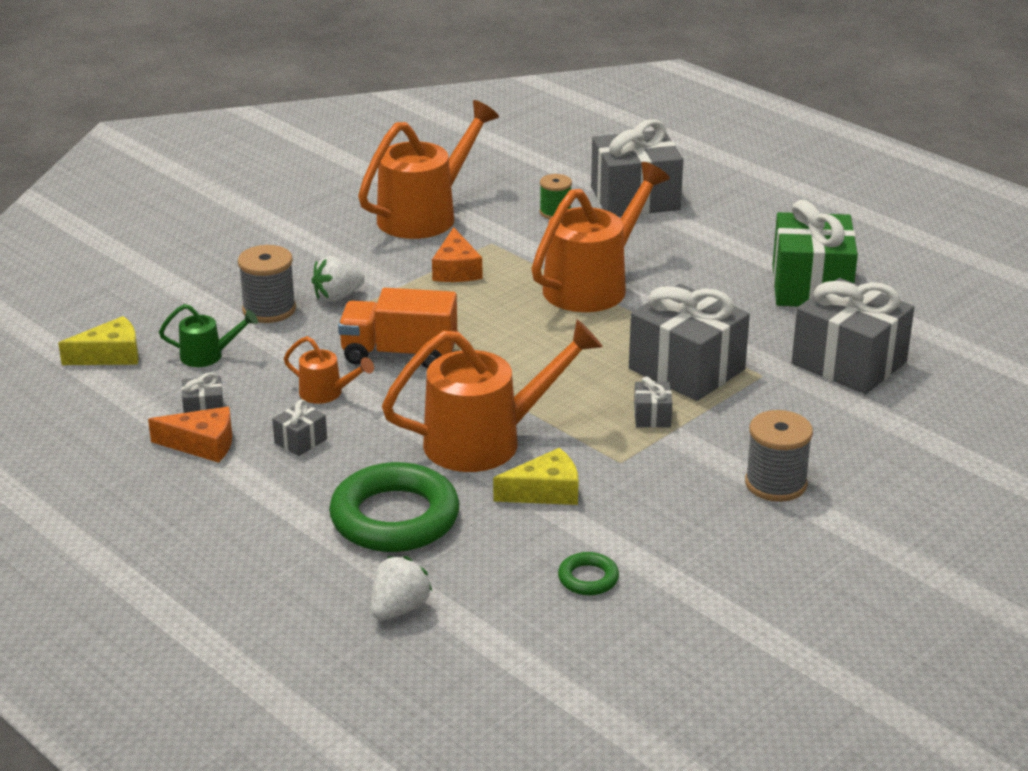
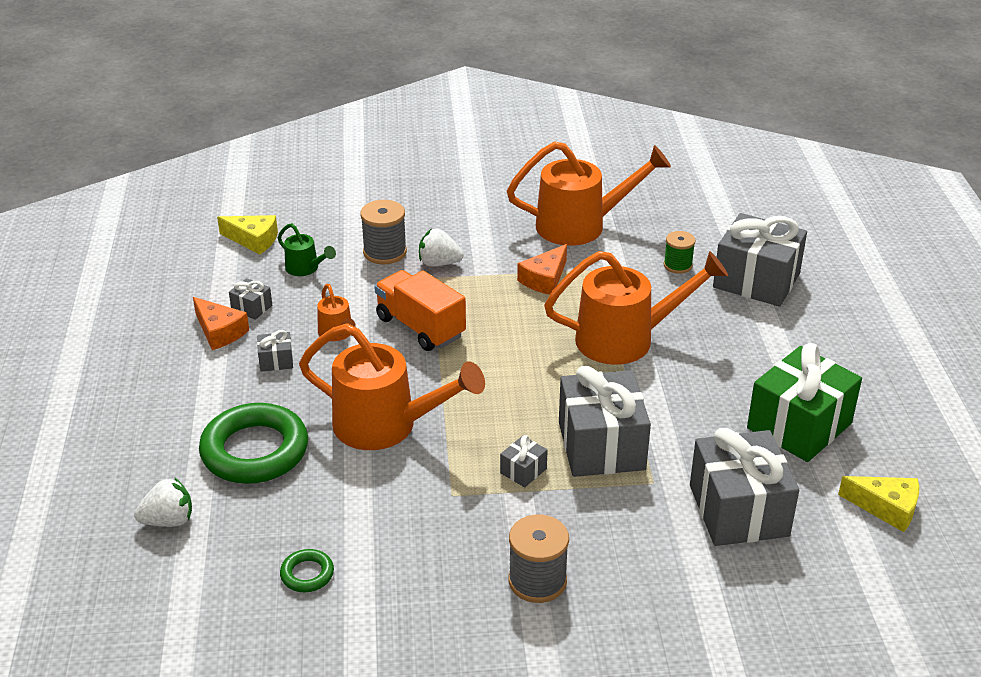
camera: 40 degrees right, 5 degrees up
yellow cheese [493,448,578,505] -> yellow cheese moved to [838,476,919,532]

